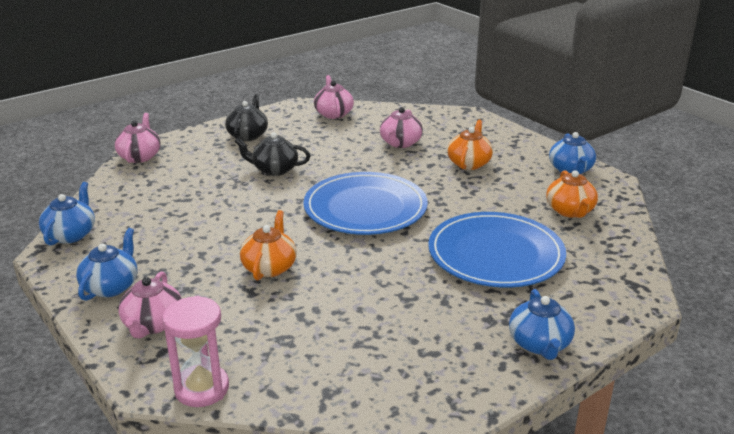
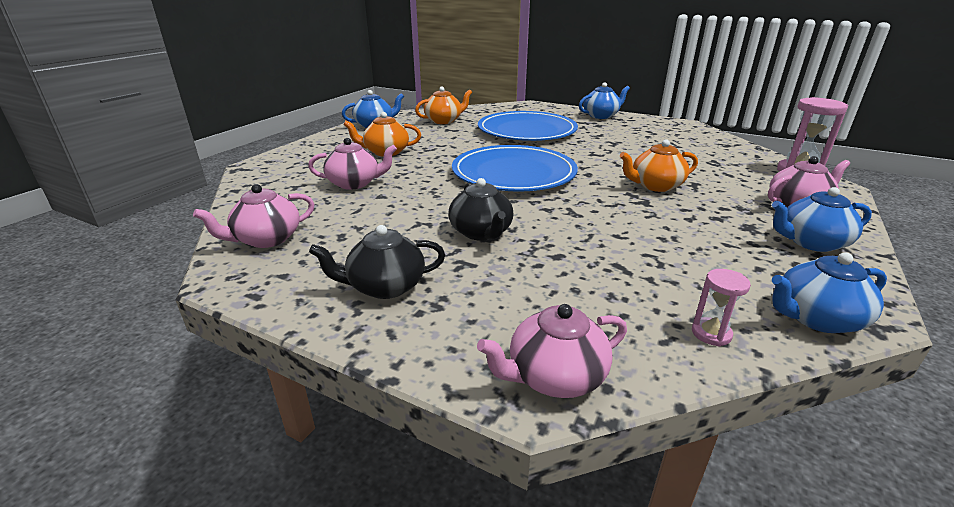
camera: 115 degrees left, 0 degrees up
none -> pink hourglass [692,269,751,346]

